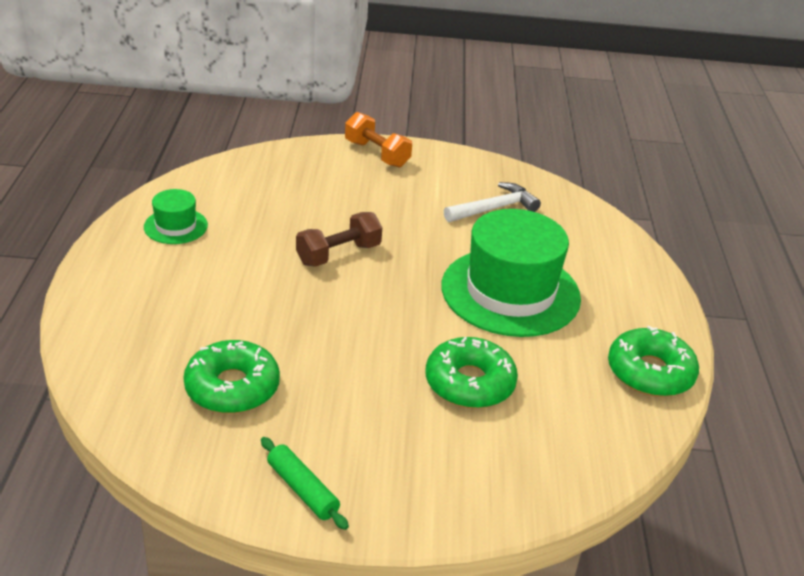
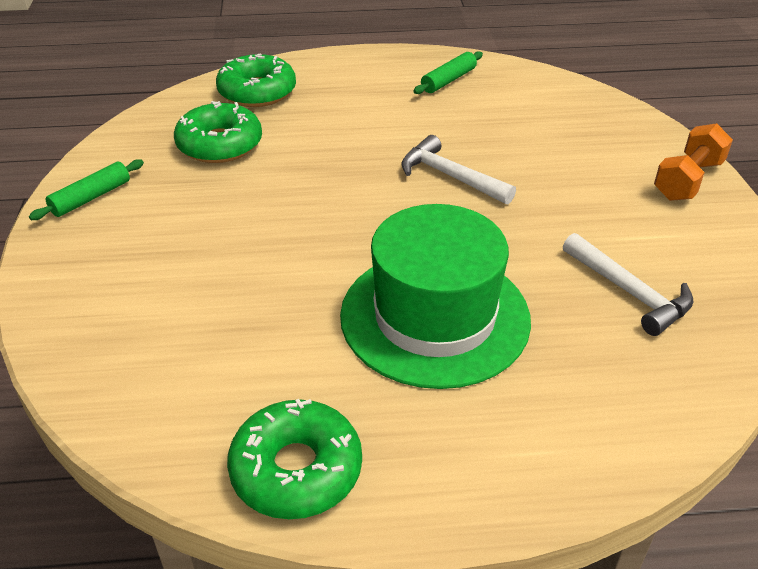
camera: 85 degrees right, 5 degrees up
green hat [144,189,208,244] -> green rolling pin [413,52,483,94]
brown dumbbell [296,212,382,267] -> white hammer [402,135,516,204]
green donut [426,337,518,408] -> green donut moved to [216,53,296,107]

